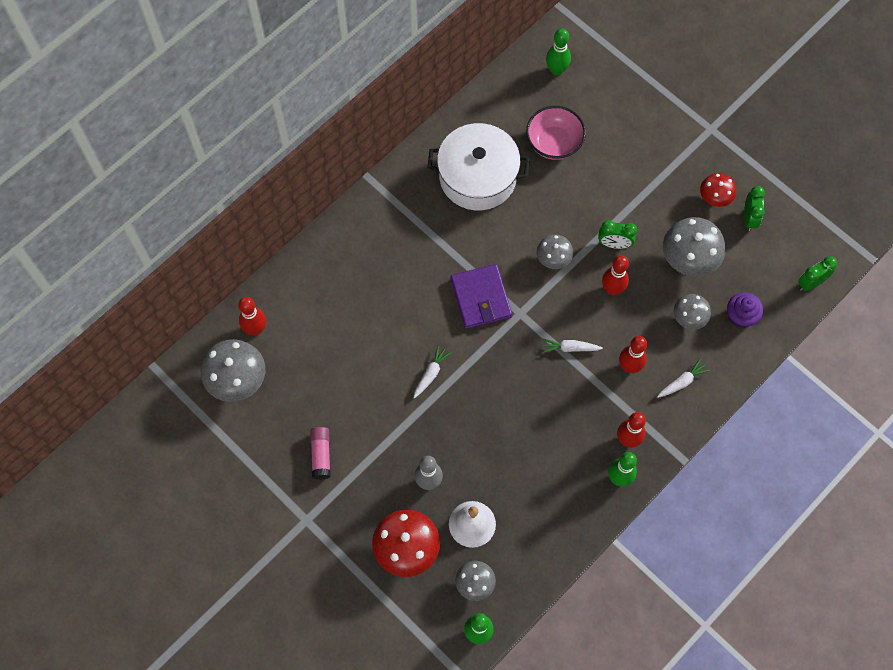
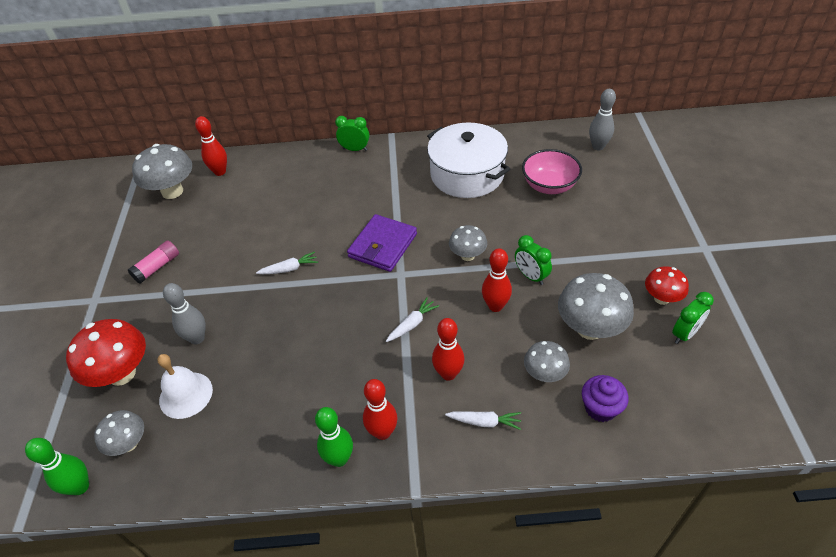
camera: 45 degrees right, 20 degrees down
white carrot [542,338,603,353] -> white carrot turned 90 degrees clockwise [386,297,439,342]
green bowling pin [546,28,571,76] -> grey bowling pin [589,89,616,150]
green clock [798,256,837,291] -> green clock moved to [335,116,370,151]

